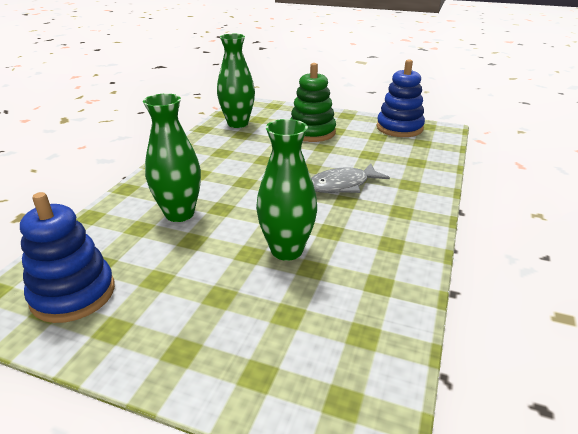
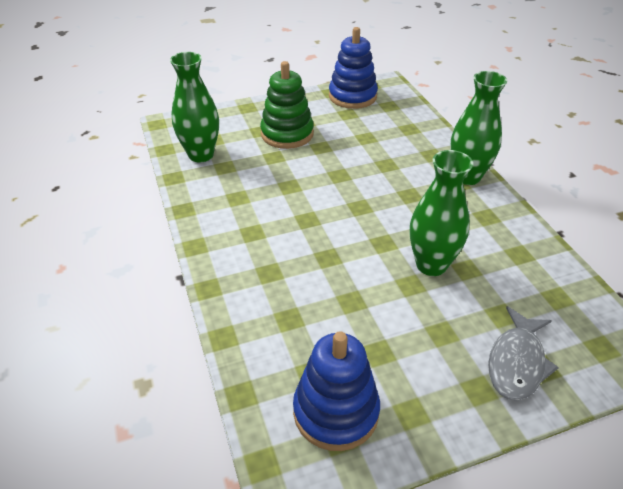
camera: 40 degrees left, 10 degrees up
green vase [143,93,201,222] -> green vase moved to [450,71,507,185]
grey fish [311,163,390,193] -> grey fish moved to [488,306,559,401]

